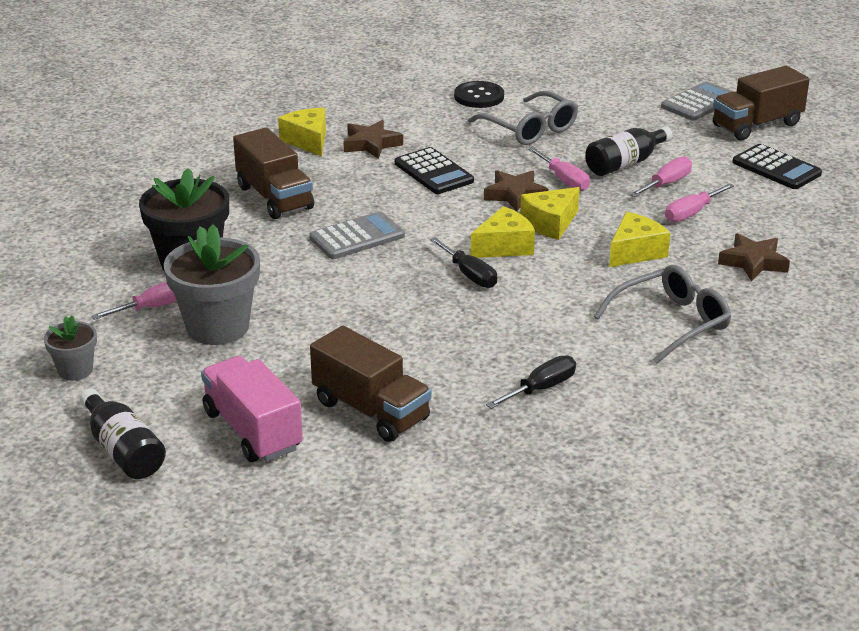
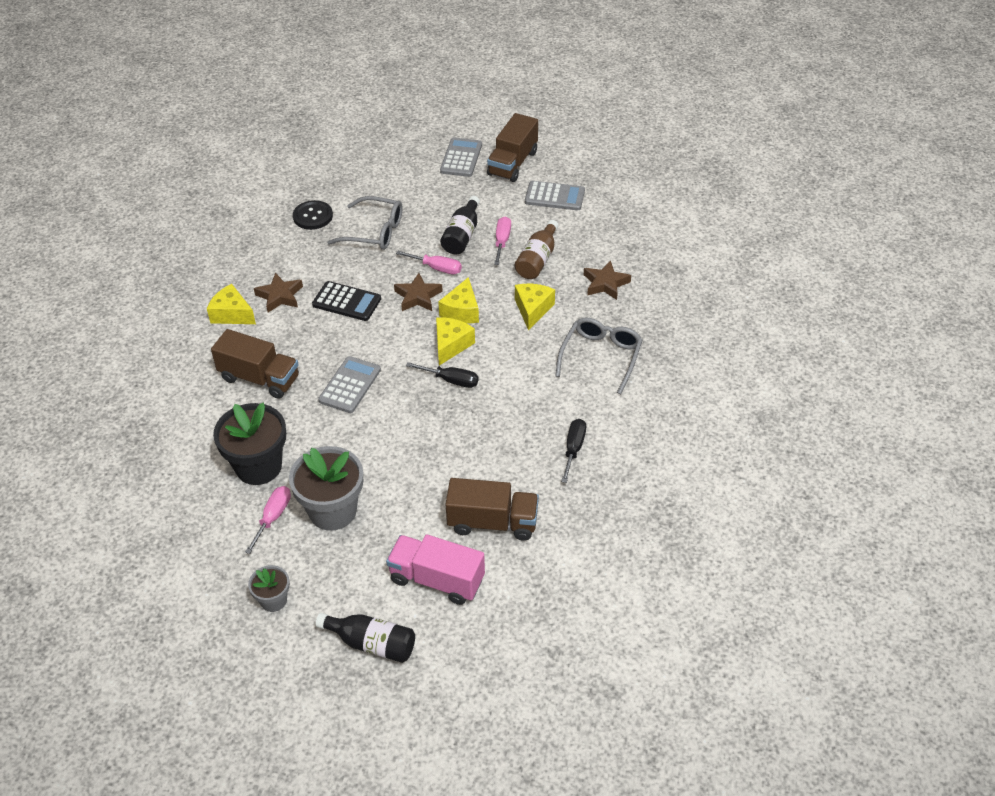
camera: 35 degrees left, 15 degrees up
pink screwdriver [665,183,734,222] -> brown bottle [515,220,558,279]
black calculator [732,144,822,189] -> grey calculator [525,181,585,210]

